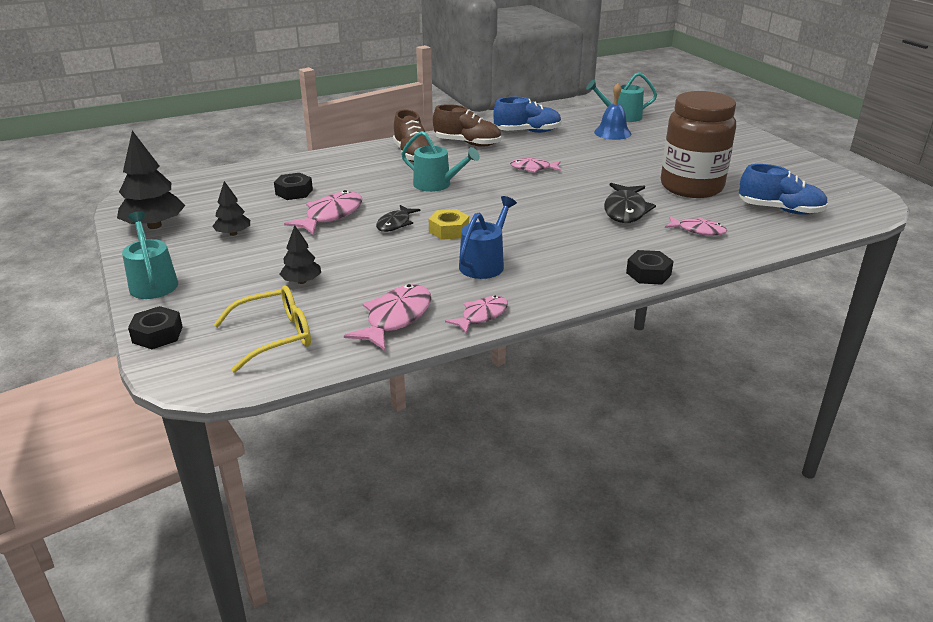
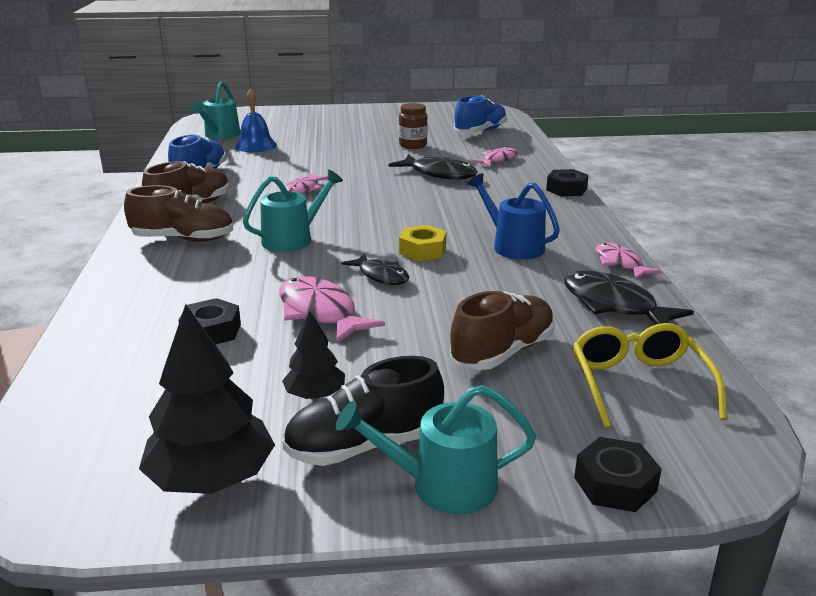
camera: 70 degrees left, 5 degrees down
black tree [280,225,321,284] -> brown shoe [450,291,555,370]
pink fish [344,284,431,351] -> black fish [564,271,694,325]
brown jar [661,91,736,198] -> brown jar [399,103,428,149], size x0.46
none -> black shoe [282,356,444,466]

